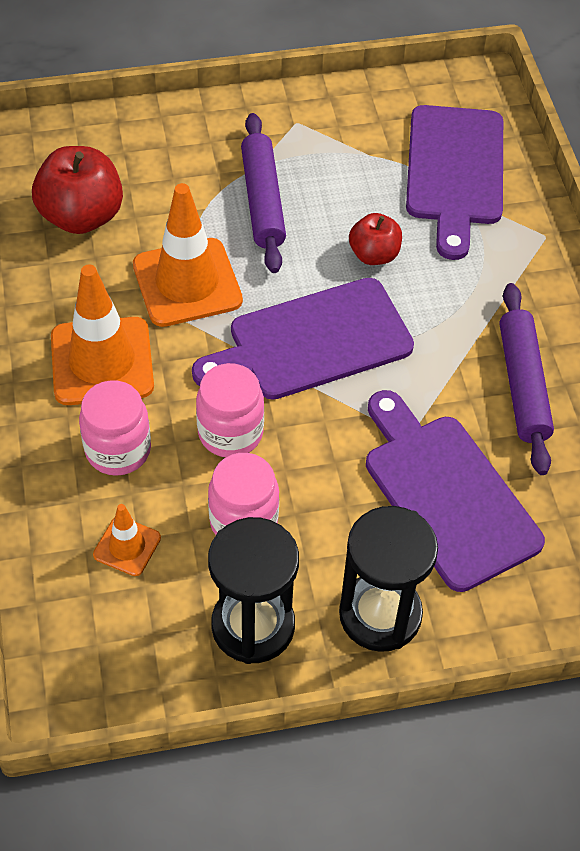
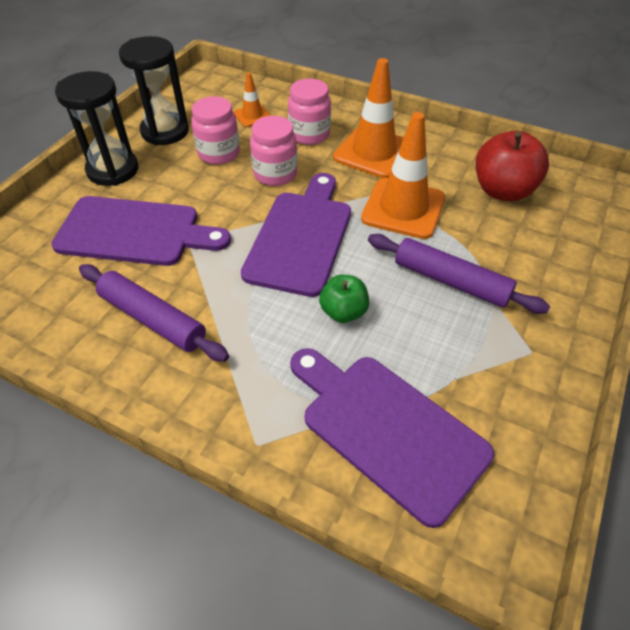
camera: 130 degrees right, 5 degrees down
red apple [349,213,402,265] -> green apple [319,275,369,323]

